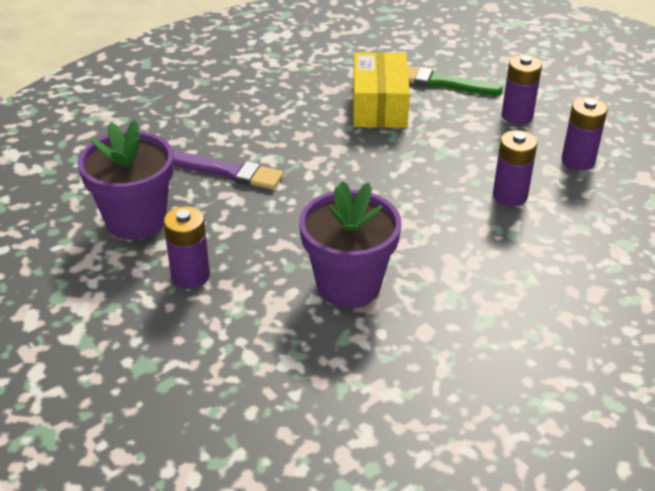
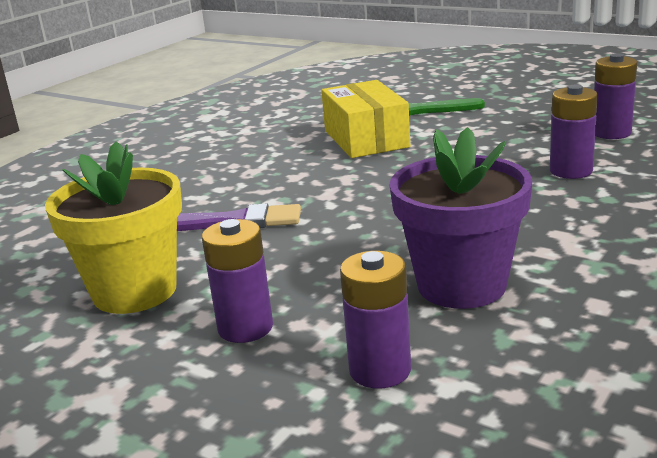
camera: 15 degrees left, 15 degrees down
purple flower pot [78,120,174,240] -> yellow flower pot [45,141,182,314]
purple battery [502,55,542,124] -> purple battery moved to [340,251,411,389]

